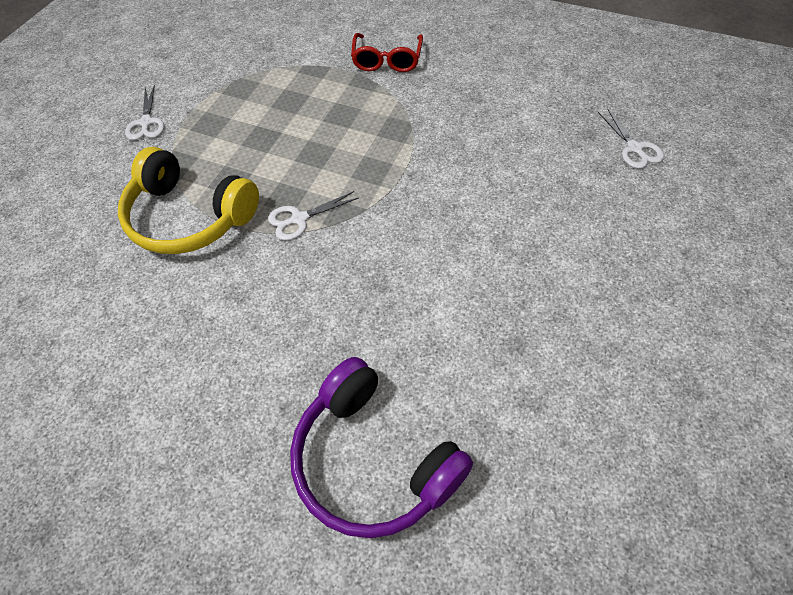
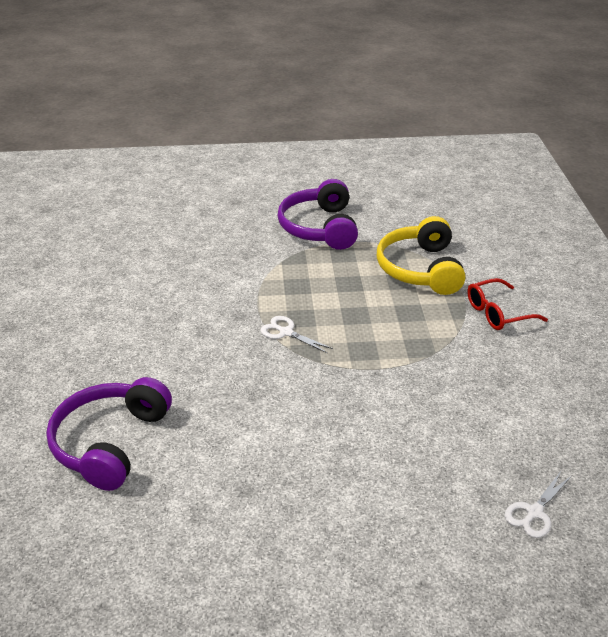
camera: 60 degrees right, 20 degrees down
yellow headphones [118,147,259,254] -> yellow headphones moved to [377,216,465,295]
white scissors [125,85,164,140] -> purple headphones [278,179,358,250]

